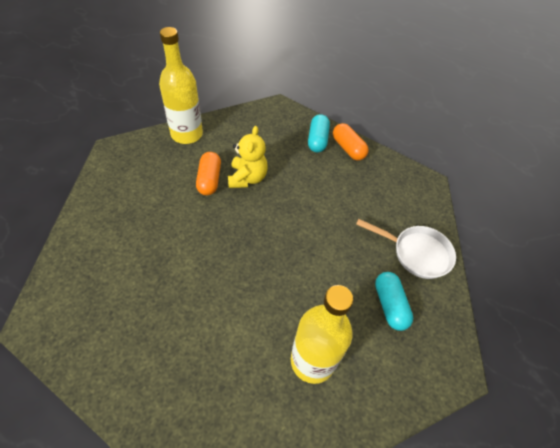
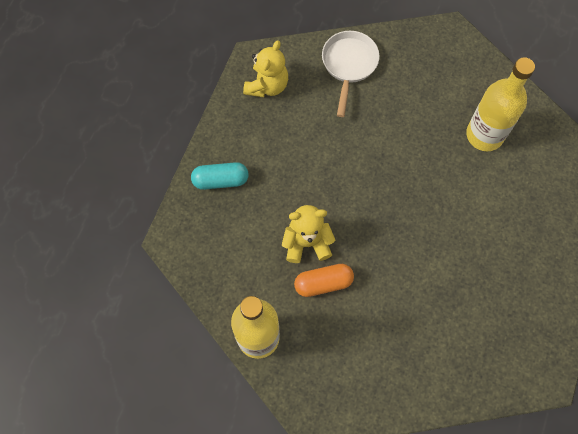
camera: 100 degrees left, 15 degrees up
orange capsule [333,123,369,160] -> none
turquoise capsule [375,272,413,331] -> none
none -> yellow teddy bear [243,40,288,97]

